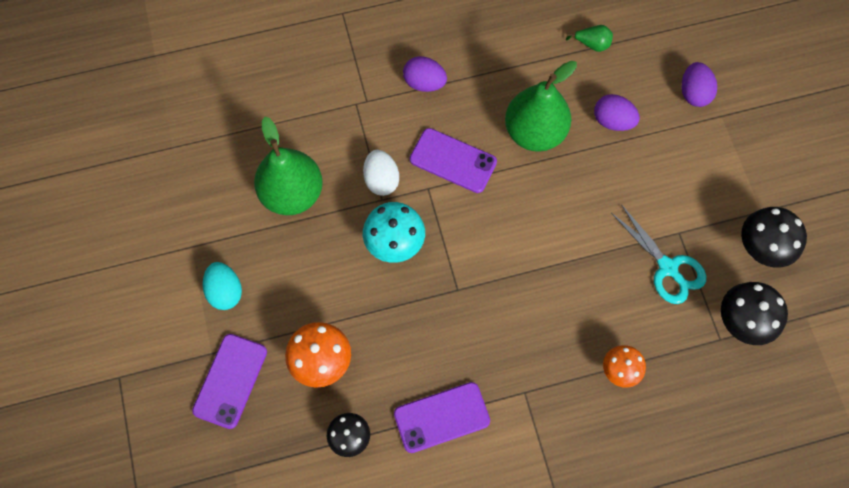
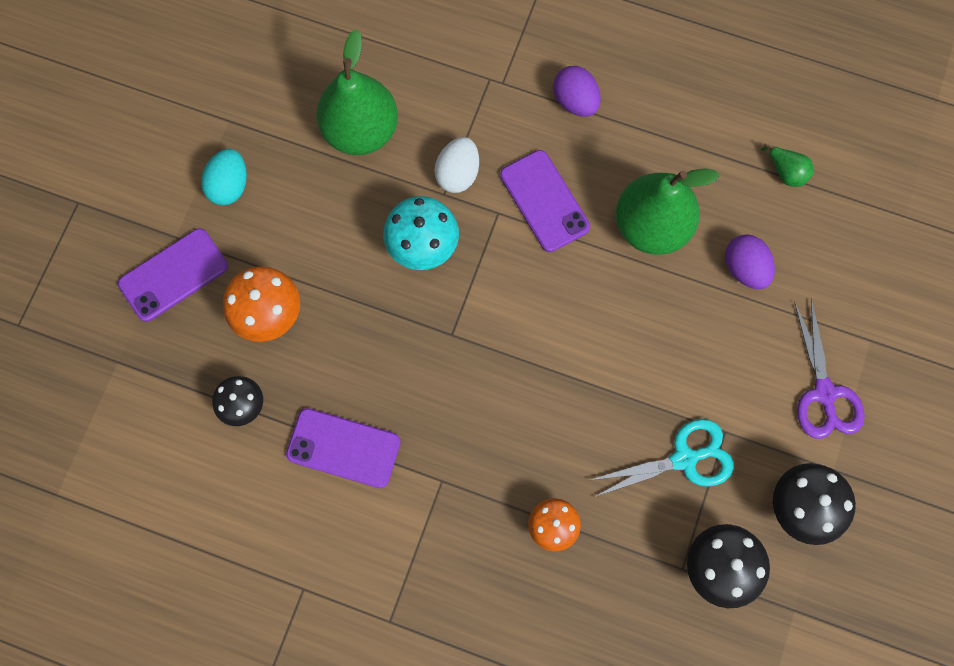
camera: 35 degrees right, 5 degrees up
turquoise scissors [611,204,706,304] -> turquoise scissors turned 105 degrees counterclockwise [591,419,734,497]
purple egg [682,62,717,107] -> none
none -> purple scissors [794,298,865,439]

